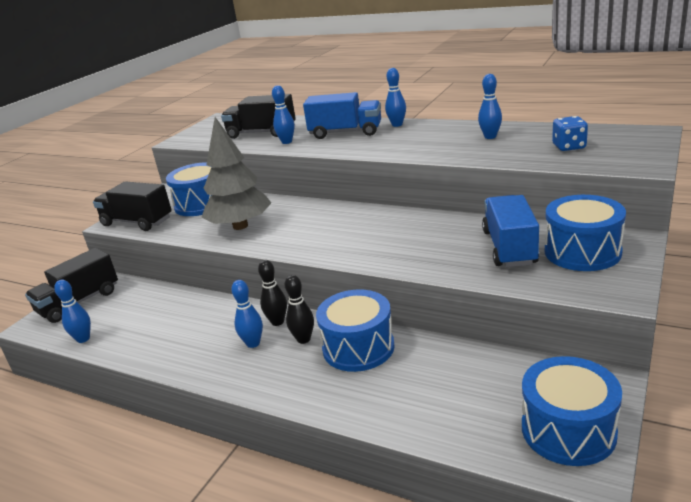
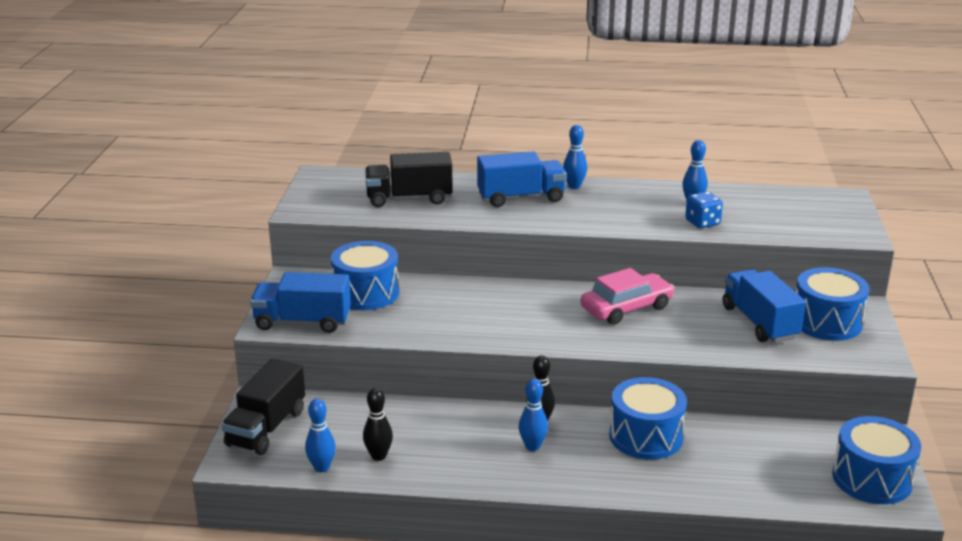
camera: 25 degrees left, 0 degrees up
black truck [93,181,172,231] -> blue truck [250,272,351,333]
grey tree [201,117,271,230] -> none
blue bowling pin [272,85,294,144] -> none
black bowling pin [285,275,314,344] -> black bowling pin moved to [363,388,393,461]
blue dice [552,116,588,151] -> blue dice moved to [685,192,723,228]
none -> pink car [581,268,674,325]

